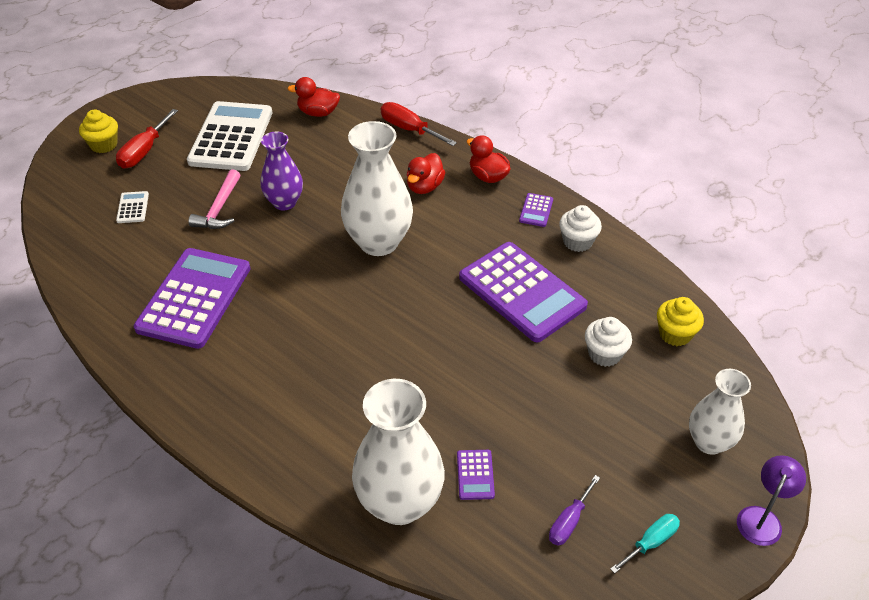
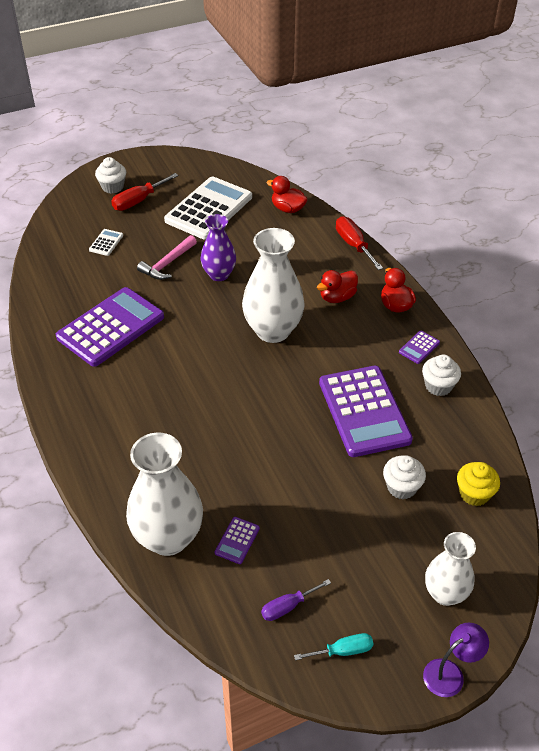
camera: 25 degrees right, 0 degrees up
yellow cupcake [79,109,118,153] -> white cupcake [95,157,126,194]

